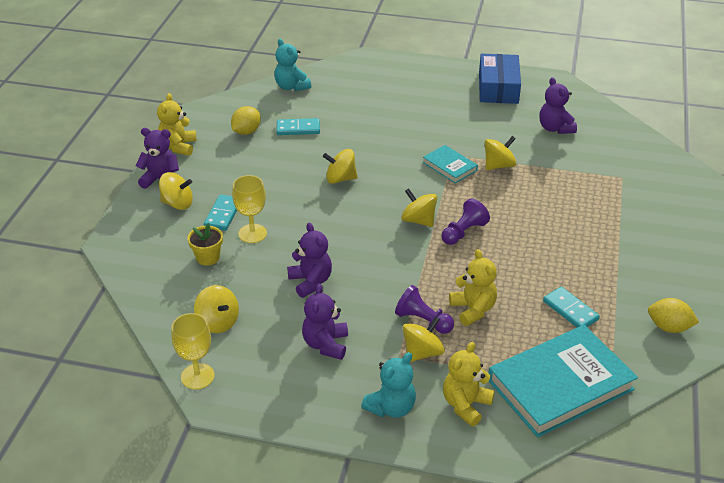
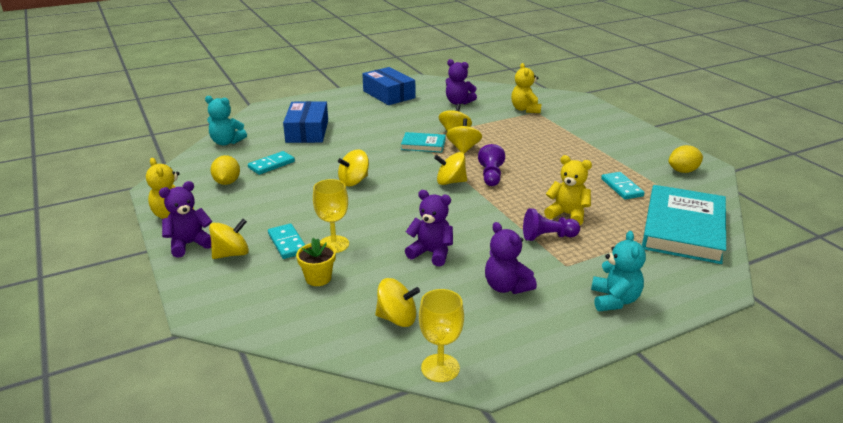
camera: 40 degrees left, 10 degrees down
yellow spinning top [403,316,445,362] -> yellow spinning top moved to [446,118,482,154]
yellow teddy bear [443,342,495,427] -> yellow teddy bear moved to [511,63,541,113]
turquoise domino [543,287,600,327] -> turquoise domino turned 60 degrees clockwise [601,172,645,200]
none -> blue box [283,101,328,143]

